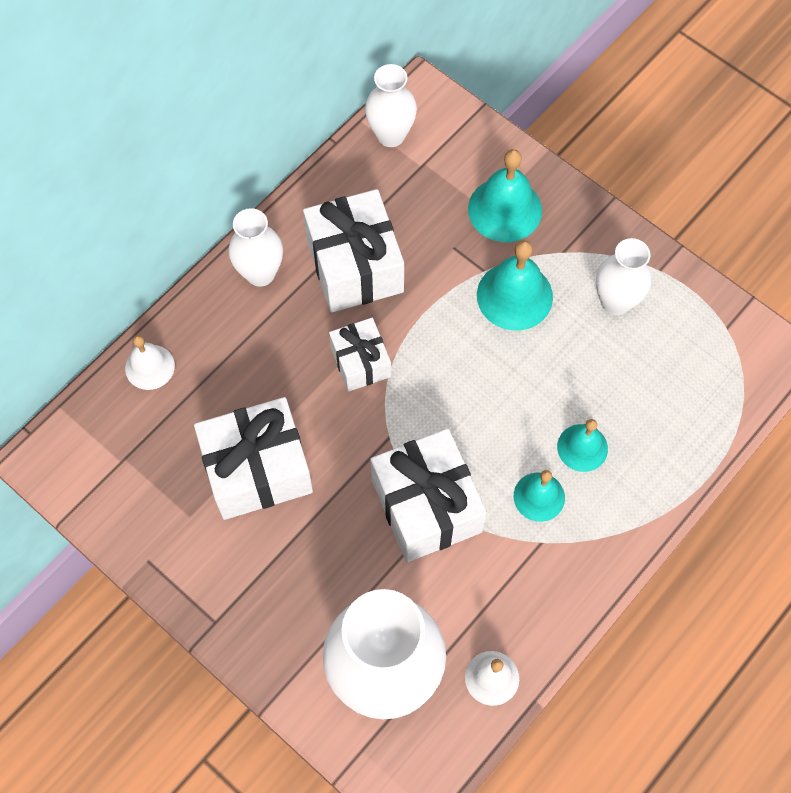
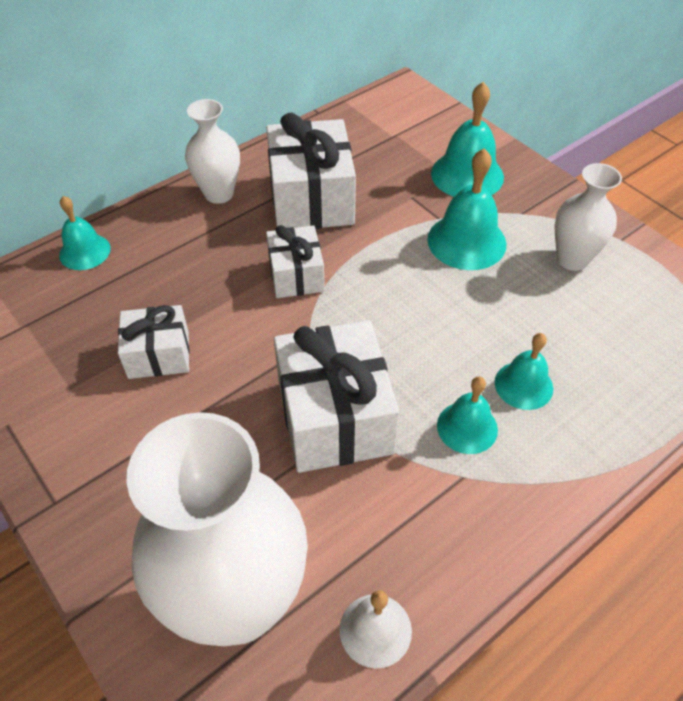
camera: 10 degrees right, 15 degrees down
white bell [125,335,175,390] -> turquoise bell [59,196,111,270]
white gift [194,397,313,520] -> white gift [118,305,190,379], size x0.58
white vase [365,64,417,147] -> none

